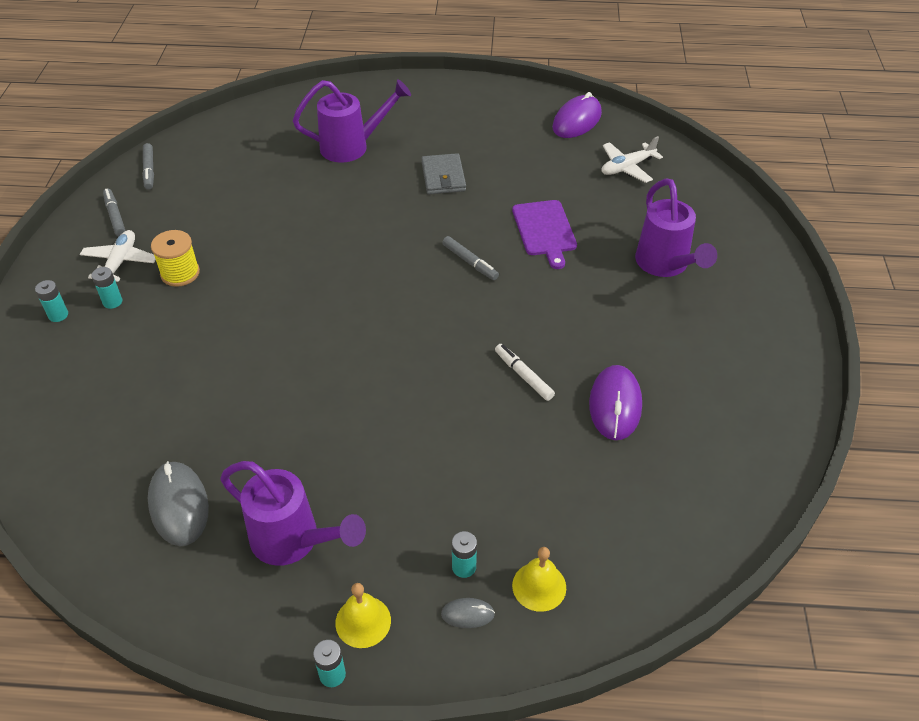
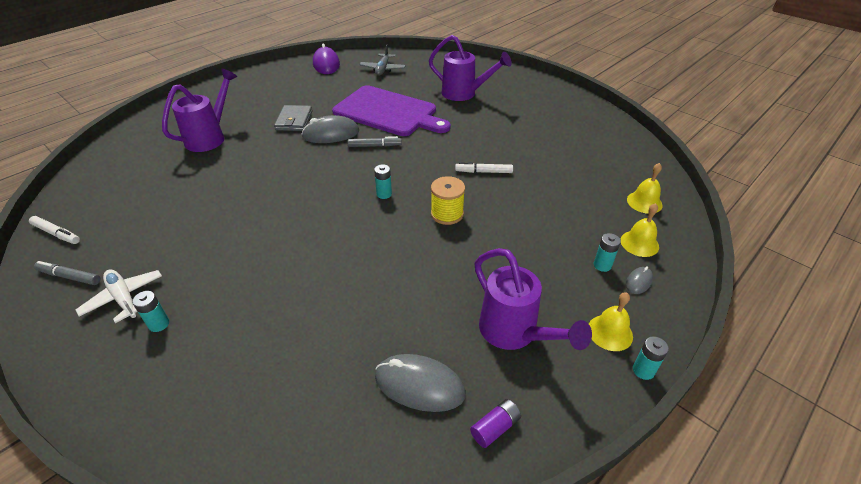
camera: 50 degrees left, 5 degrees down
turquoise battery [35,280,68,322] -> turquoise battery moved to [374,164,392,199]
grey marker [142,143,154,190] -> white marker [29,216,80,244]
yellow spool [151,230,200,287] -> yellow spool moved to [431,176,465,225]
purple watering can [220,461,366,566] -> purple watering can turned 75 degrees clockwise [474,248,592,350]
grey wallet [421,153,466,194] -> grey wallet turned 60 degrees clockwise [274,105,313,131]
purple cutting board [512,200,577,269] -> purple cutting board [332,85,451,136], size x1.75
purple mouse [589,365,642,440] -> none
white plane [601,136,663,183] -> grey plane [359,44,406,76]
none -> grey mouse [302,115,359,143]
none -> purple battery [470,399,521,448]
none -> yellow bell [627,163,662,214]

